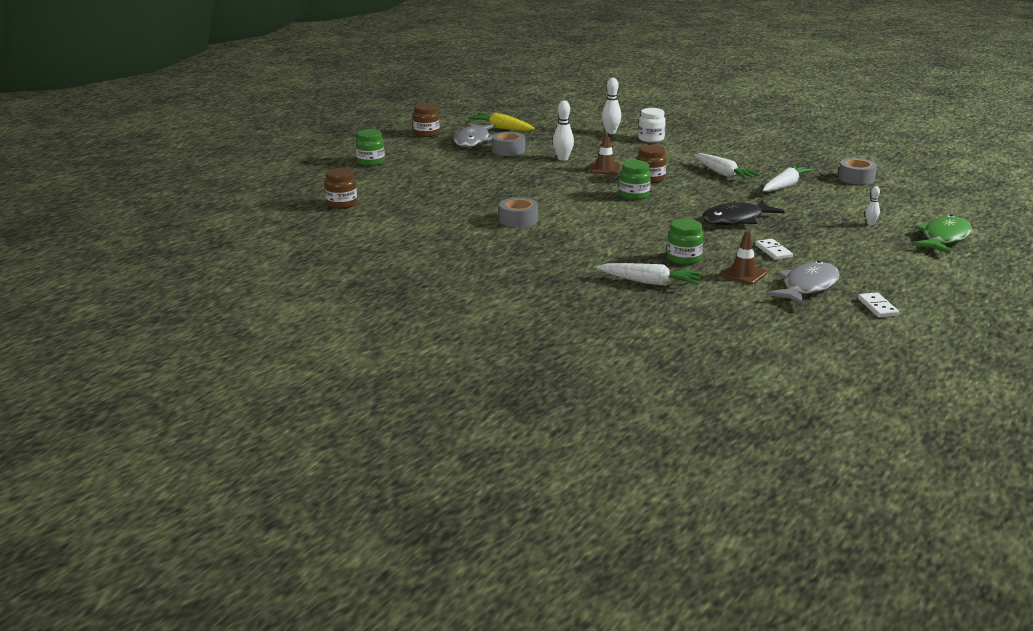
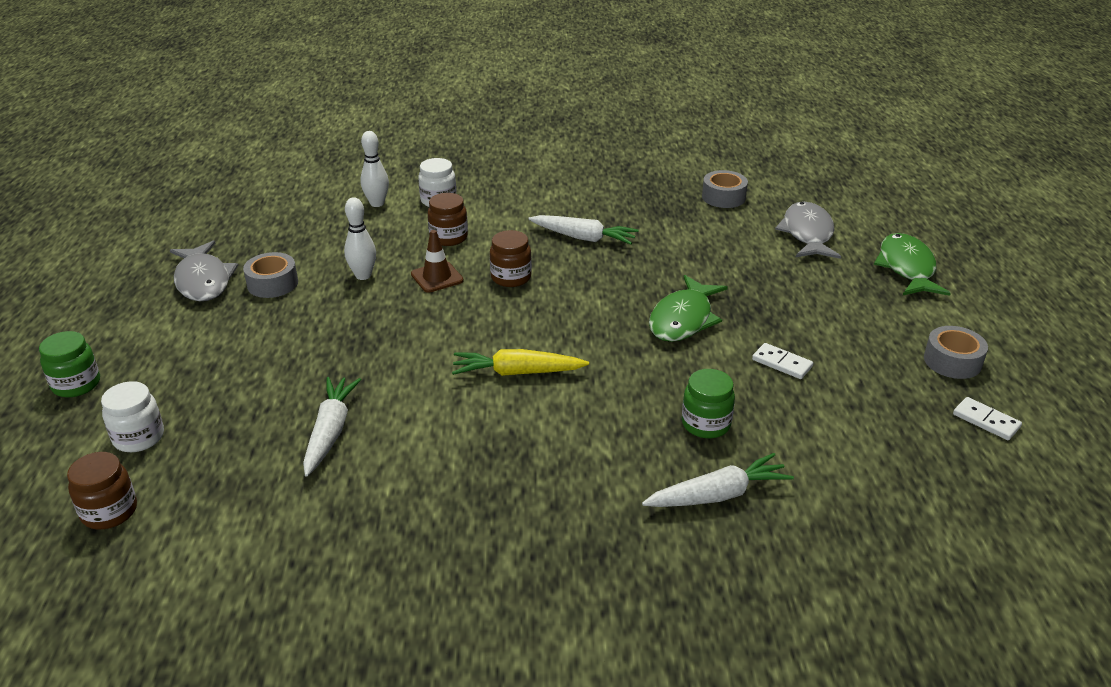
camera: 35 degrees left, 10 degrees up
brown jar [413,103,439,137] -> brown jar moved to [428,193,468,246]
yellow carrot [468,113,535,131] -> yellow carrot moved to [452,349,589,376]
grey tape [499,197,538,227] -> grey tape moved to [924,326,988,379]
green jar [619,160,651,200] -> none
black fish [702,200,784,225] -> green fish [649,275,728,342]
brown traffic cone [720,230,767,285] -> none
white carrot [763,165,814,192] -> white carrot moved to [303,377,361,477]
grey fish [766,260,839,306] -> grey fish moved to [775,202,841,259]
white bowling pin [865,186,880,225] -> none
none -> white jar [101,381,164,452]

